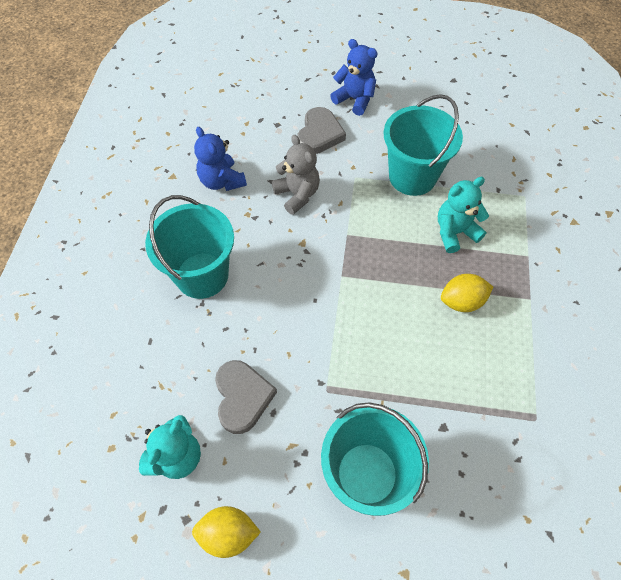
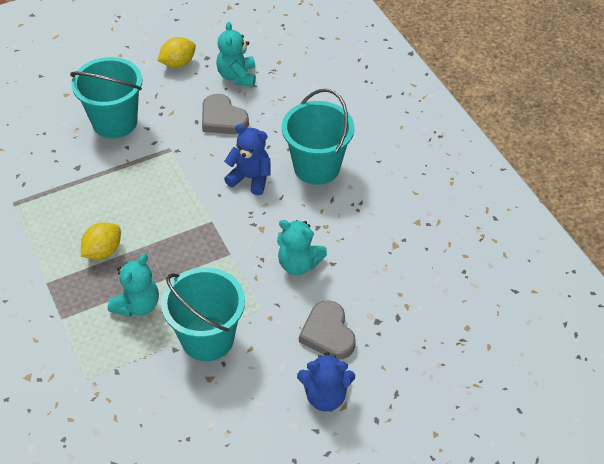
camera: 145 degrees right, 10 degrees down
blue teddy bear [194,127,247,191] -> blue teddy bear moved to [224,124,271,195]
grey teddy bear [272,135,320,215] -> turquoise teddy bear [277,220,327,275]

